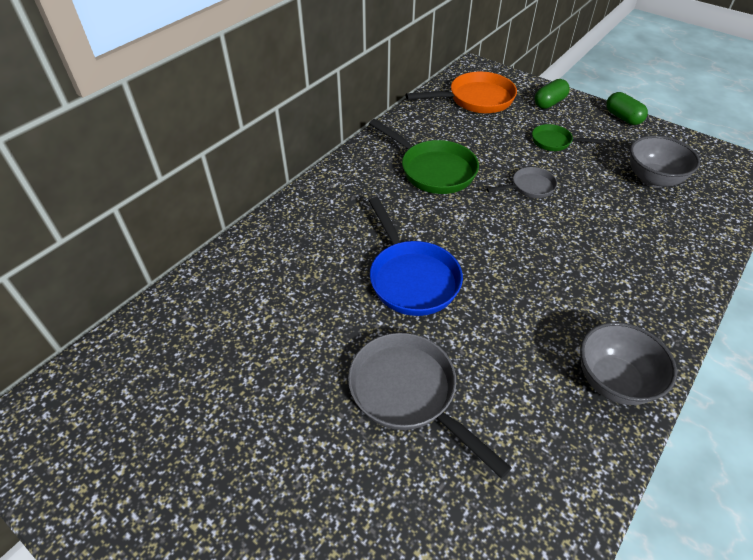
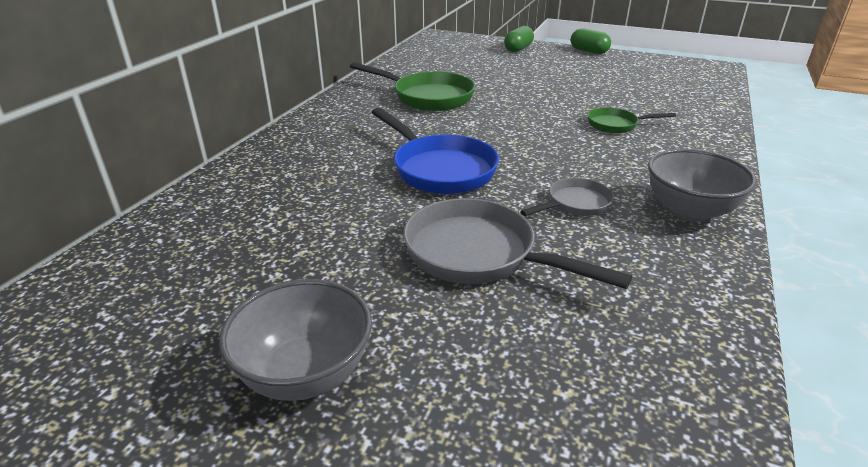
camera: 15 degrees left, 15 degrees down
orange pan [405,72,517,113] -> none
grey pan [486,167,557,198] -> grey pan moved to [520,178,614,216]
green pan [532,124,604,151] -> green pan moved to [588,108,676,133]
grey bowl [630,135,700,188] -> grey bowl moved to [219,279,372,401]

